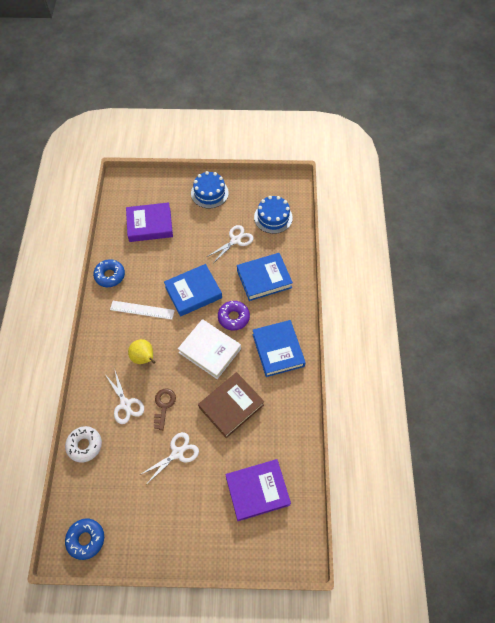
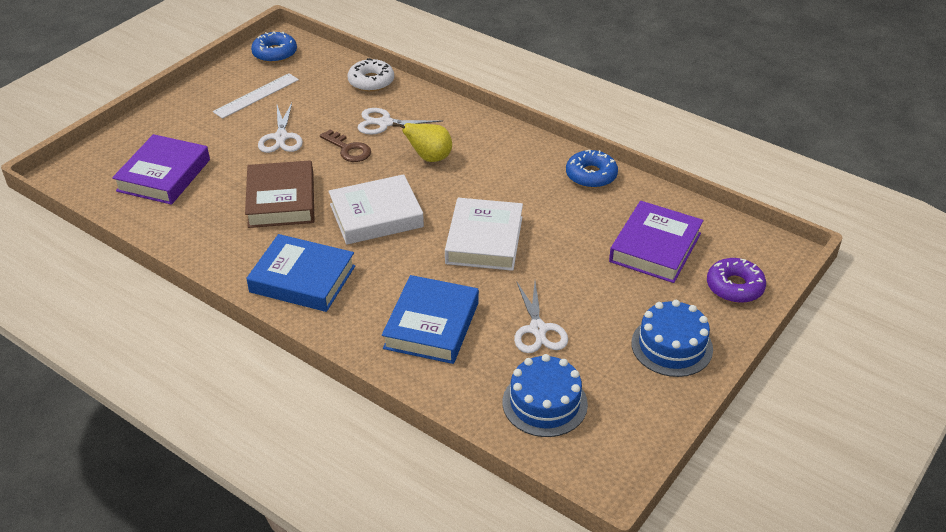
camera: 125 degrees right, 20 degrees down
white ruler [110,301,175,320] -> white ruler moved to [213,73,299,119]
blue book [164,264,222,317] -> white book [445,198,523,271]
purple donut [218,301,250,331] -> purple donut moved to [707,258,766,303]

